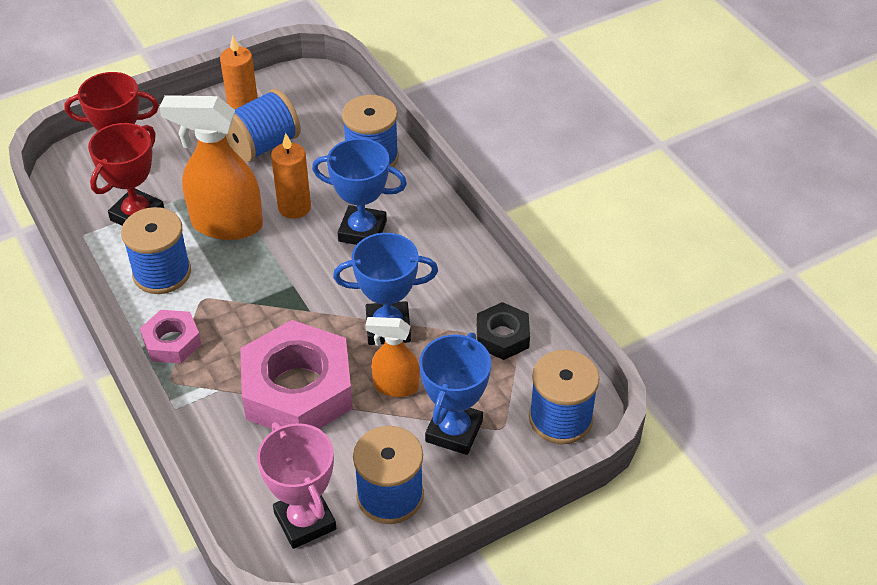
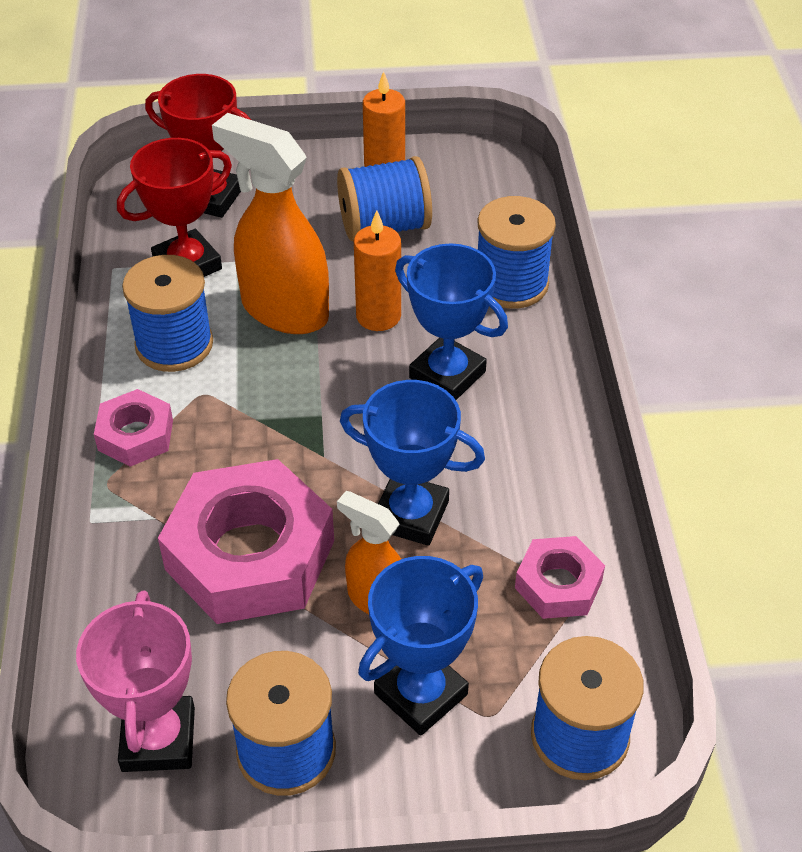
camera: 25 degrees right, 0 degrees up
black nut [477,302,530,360] -> pink nut [515,536,605,619]

